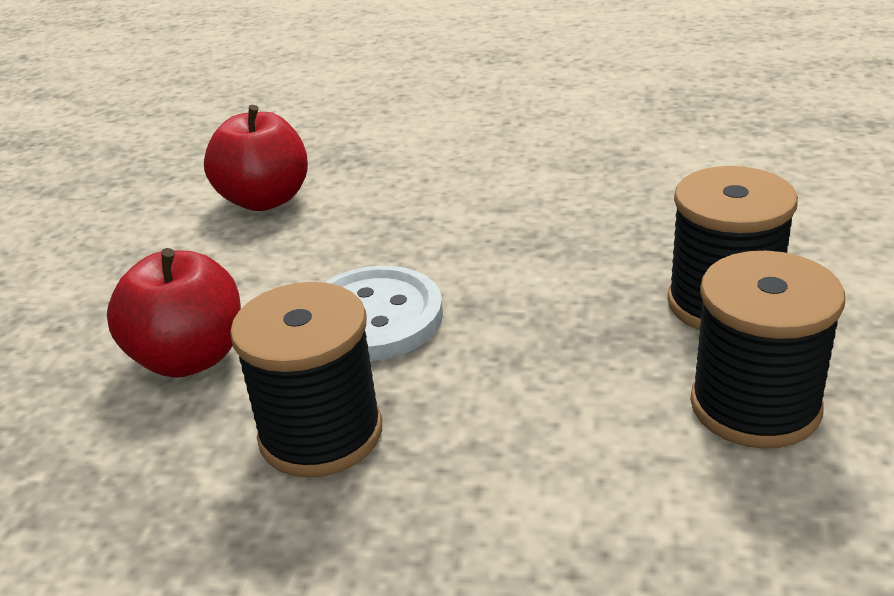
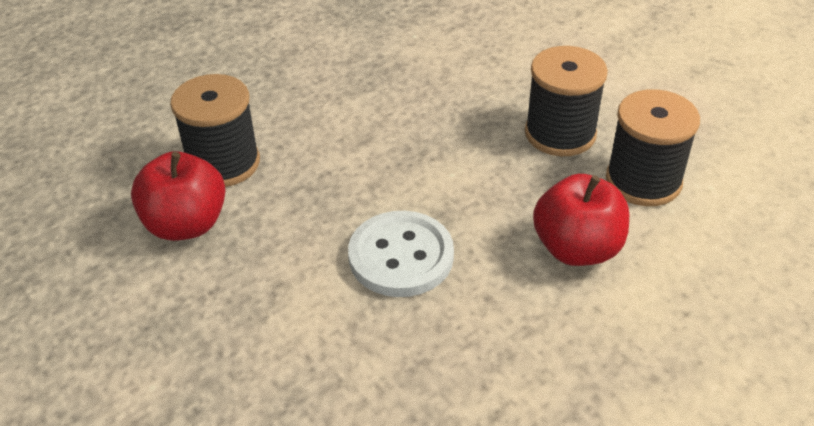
camera: 50 degrees left, 10 degrees up
red apple [107,248,241,378] -> red apple moved to [533,174,629,266]
black spool [230,282,382,478] -> black spool moved to [170,74,260,187]

